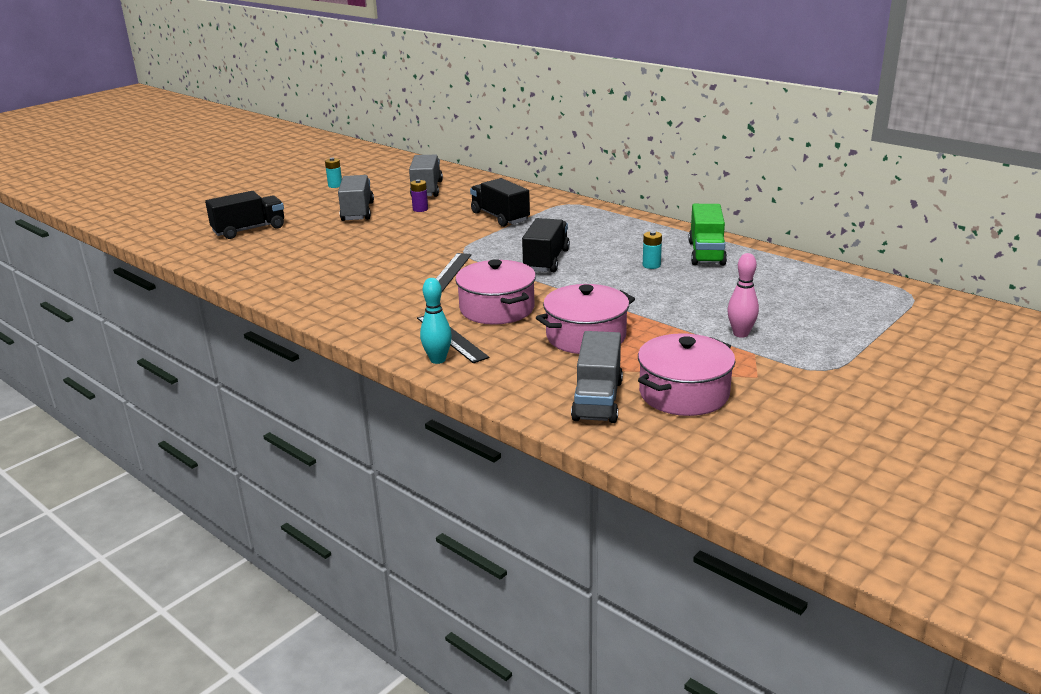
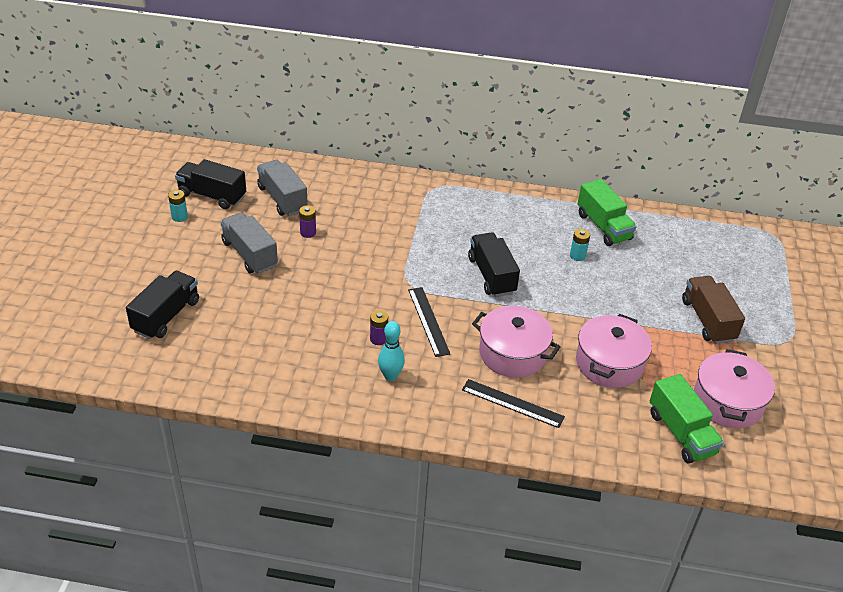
camera: 35 degrees left, 15 degrees up
turquoise bowling pin [420,278,452,364] -> turquoise bowling pin moved to [378,321,405,381]
black truck [470,178,530,227] -> black truck moved to [175,159,246,209]
grey truck [571,331,623,423] -> green truck [650,374,724,464]
pink bowling pin [727,253,759,338] -> brown truck [682,276,745,344]
none -> purple battery [370,310,388,345]

